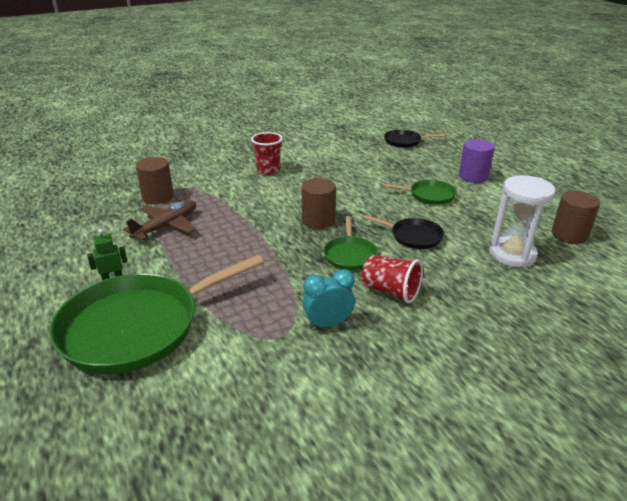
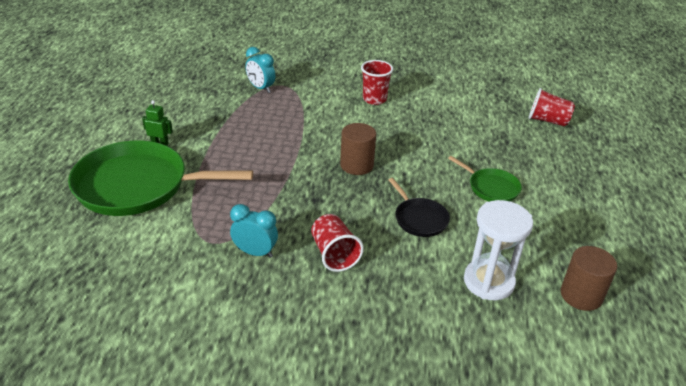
camera: 35 degrees right, 5 degrees up
brown plane [123,200,196,240] -> none
brown cylinder [136,157,174,204] -> turquoise clock [245,47,275,93]
green pan [324,216,378,270] -> none
black pan [384,130,445,148] -> red cup [529,88,575,127]
purple cylinder [459,139,495,183] -> none

